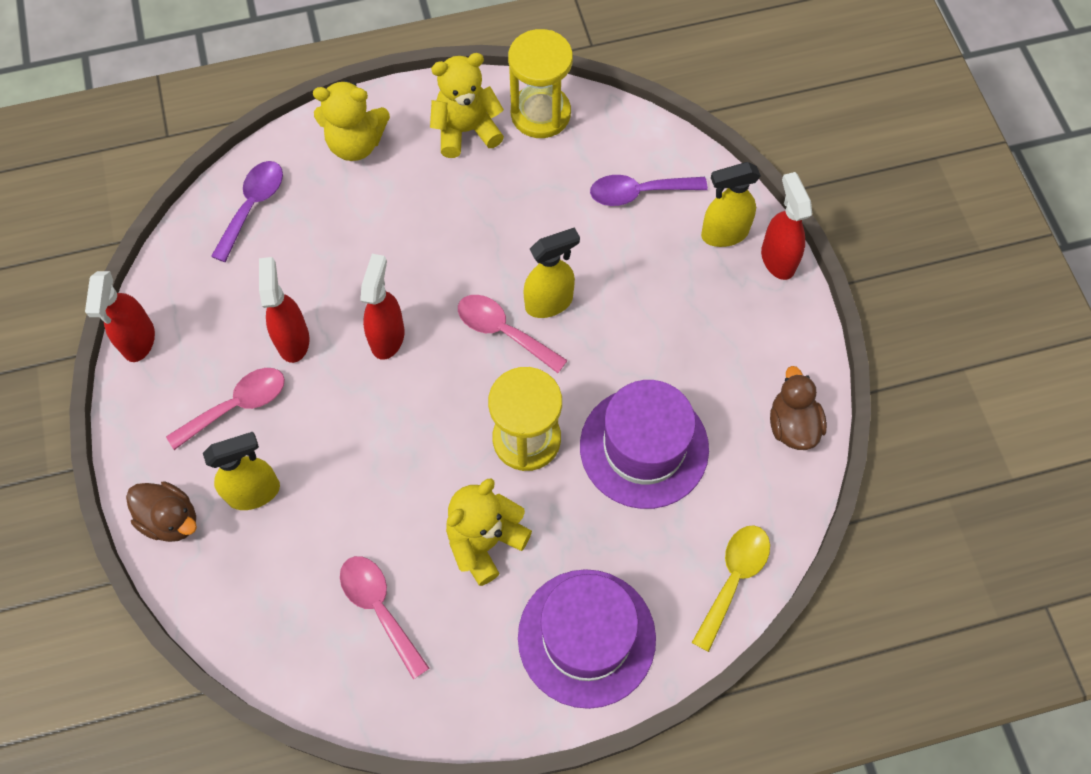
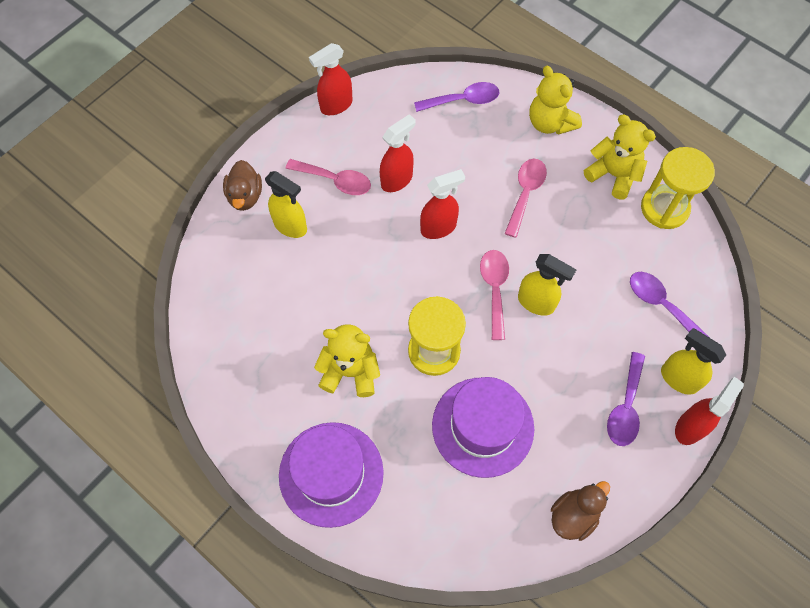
camera: 55 degrees right, 0 degrees up
pink spoon [340,556,430,679] -> pink spoon moved to [504,159,547,238]
yellow spoon [692,525,770,652] -> none
none -> purple spoon [607,352,645,446]

